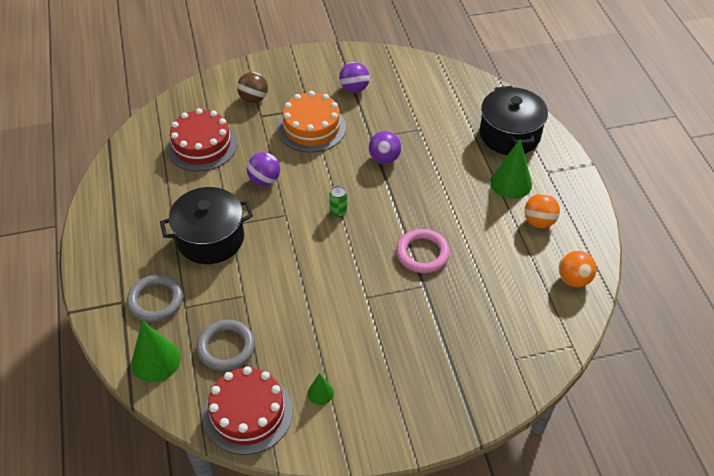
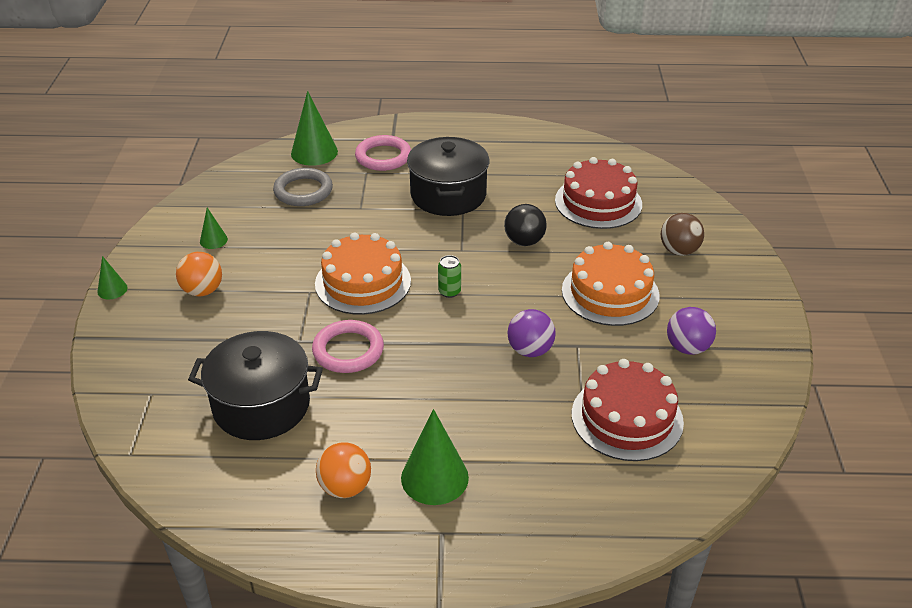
camera: 105 degrees right, 10 degrees down
grey ring [127,274,183,322] -> pink ring [355,135,411,171]
red cake [203,366,293,455] -> red cake moved to [572,359,684,461]
purple ball [247,152,280,186] -> black ball [504,204,547,246]
black pot [480,86,548,155] -> black pot moved to [188,331,323,440]
orange ball [559,250,597,287] -> orange ball moved to [176,252,222,296]
none -> green cone [97,256,128,299]
none -> orange cake [315,232,411,315]

